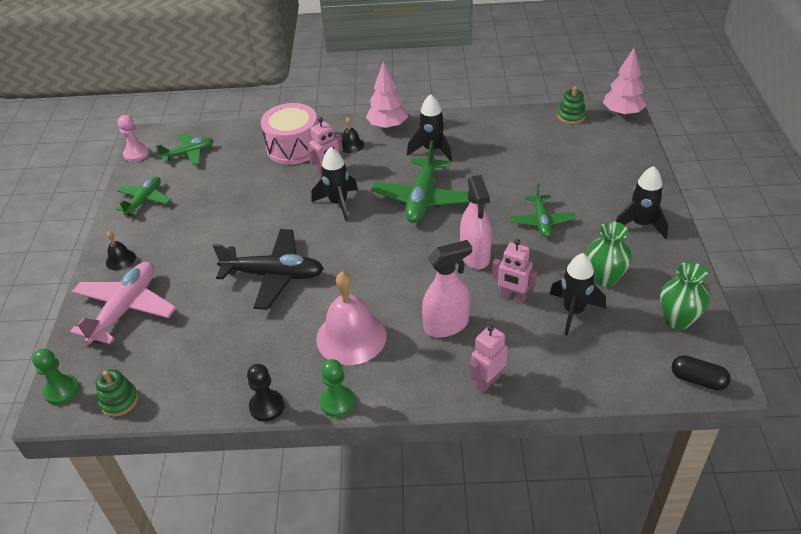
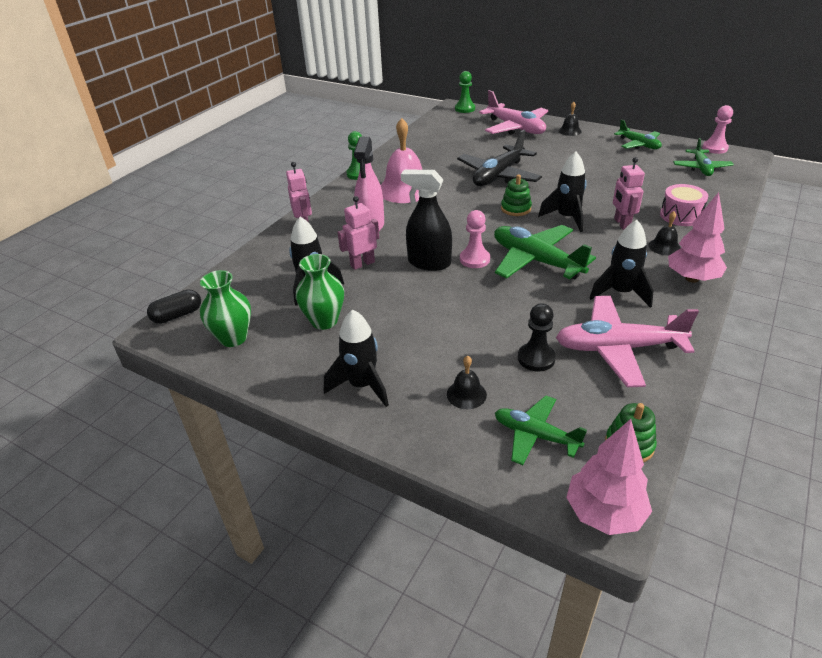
camera: 120 degrees right, 5 degrees down
green stacking toy [95,369,138,417] -> green stacking toy moved to [501,174,532,216]
black pawn [247,364,285,422] -> black pawn moved to [518,303,556,372]
pink drum [261,103,317,165] -> pink drum [660,184,708,226], size x0.65
pink spray bottle [460,175,492,269] -> black spray bottle [401,170,452,271]
green plane [510,184,575,237] -> green plane moved to [495,396,587,465]
none -> black bell [447,356,487,409]
none -> pink pawn [460,210,490,268]
none -> pink plane [556,296,699,387]

